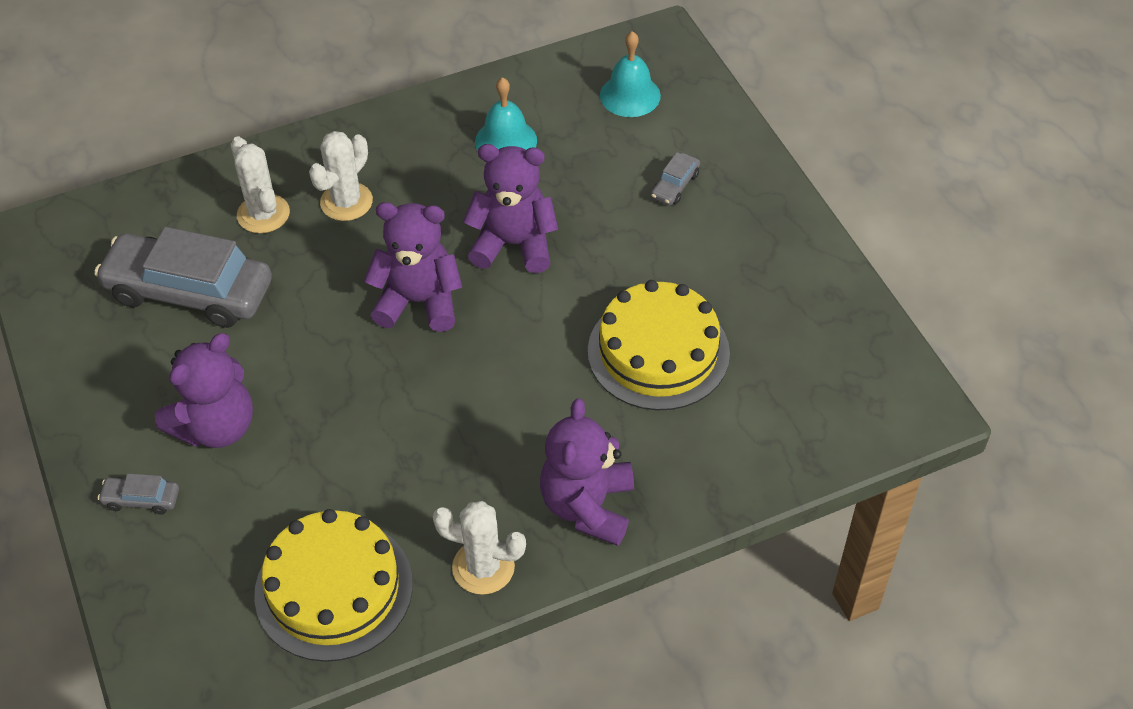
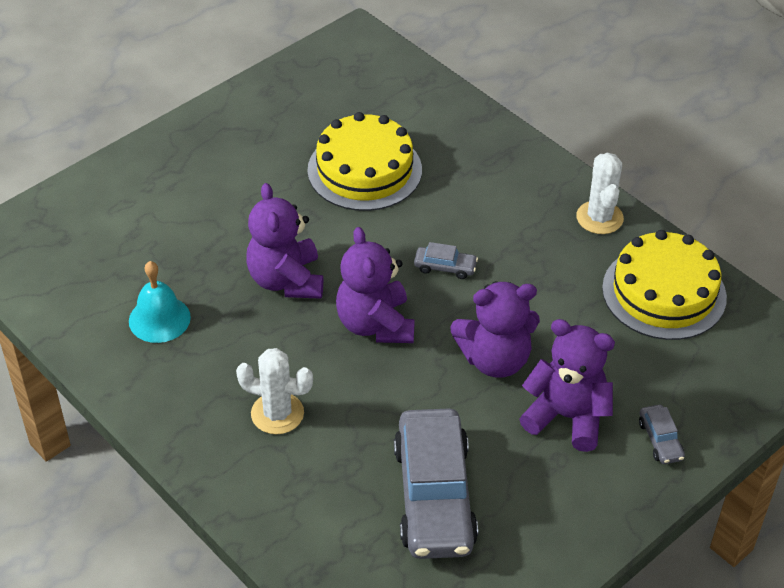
camera: 110 degrees left, 5 degrees down
white cactus [231,136,290,233] -> none
purple teddy bear [540,398,634,546] -> purple teddy bear moved to [450,281,540,378]
turquoise bell [600,31,661,117] -> none
grey car [651,152,700,205] -> grey car moved to [414,242,478,279]

